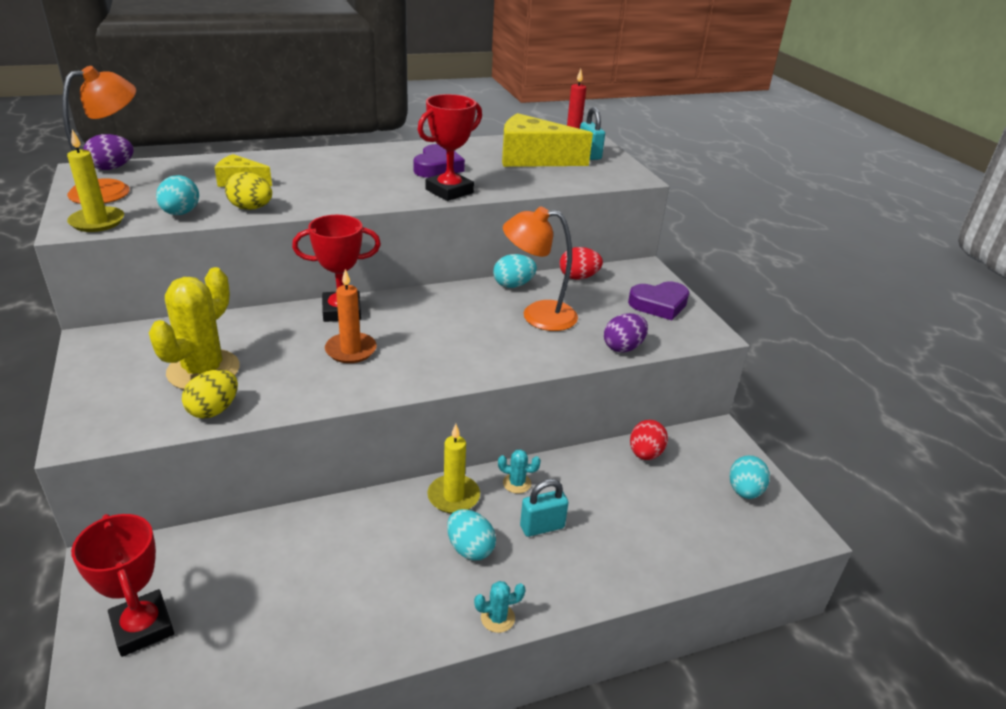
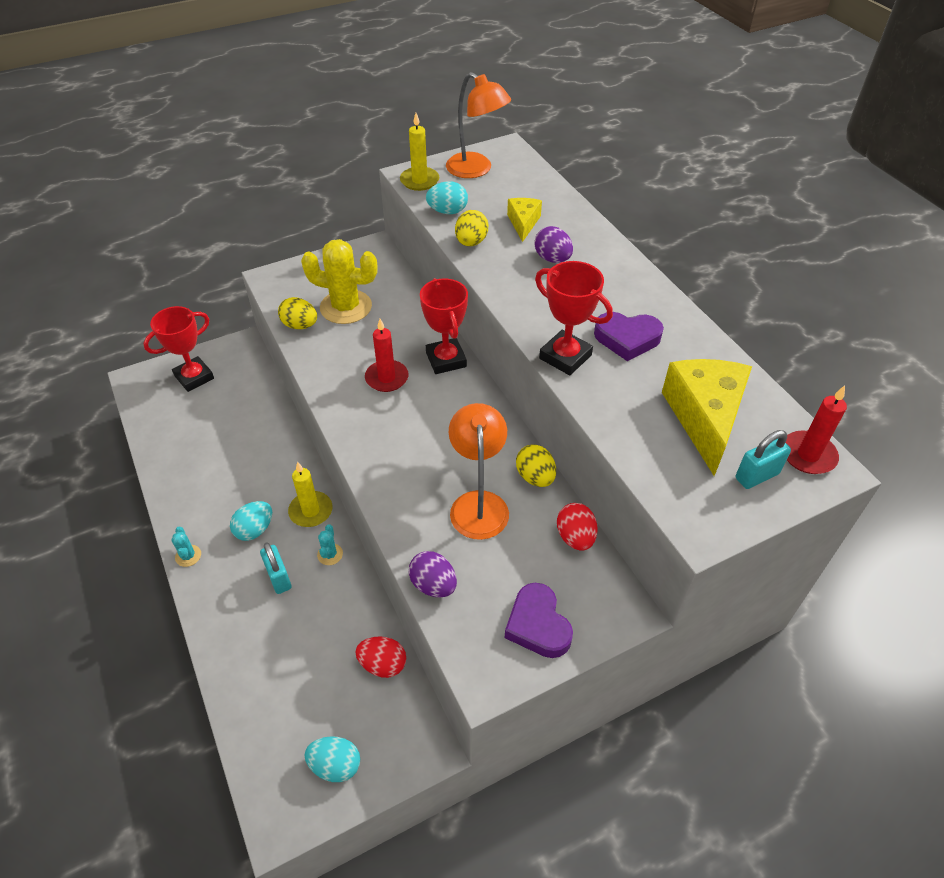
camera: 85 degrees right, 15 degrees up
purple egg [83,134,134,170] -> purple egg moved to [534,226,573,263]
orange candle [325,269,376,363] -> red candle [365,319,408,392]
turquoise egg [493,254,537,288] -> yellow egg [516,444,556,487]

